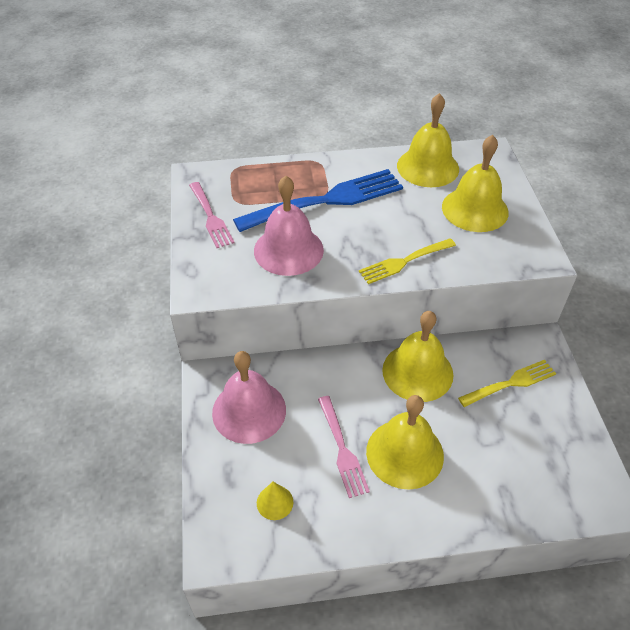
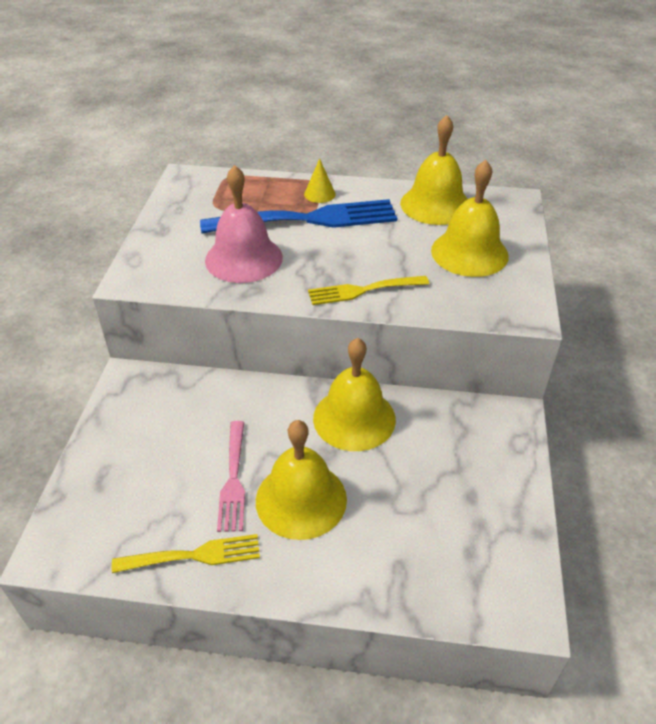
camera: 15 degrees right, 5 degrees down
pink fork [189,182,235,248] -> none
pink bell [212,351,286,444] -> none
yellow cone [257,482,293,520] -> yellow cone moved to [304,158,336,203]
yellow fork [458,360,556,407] -> yellow fork moved to [112,534,260,573]

